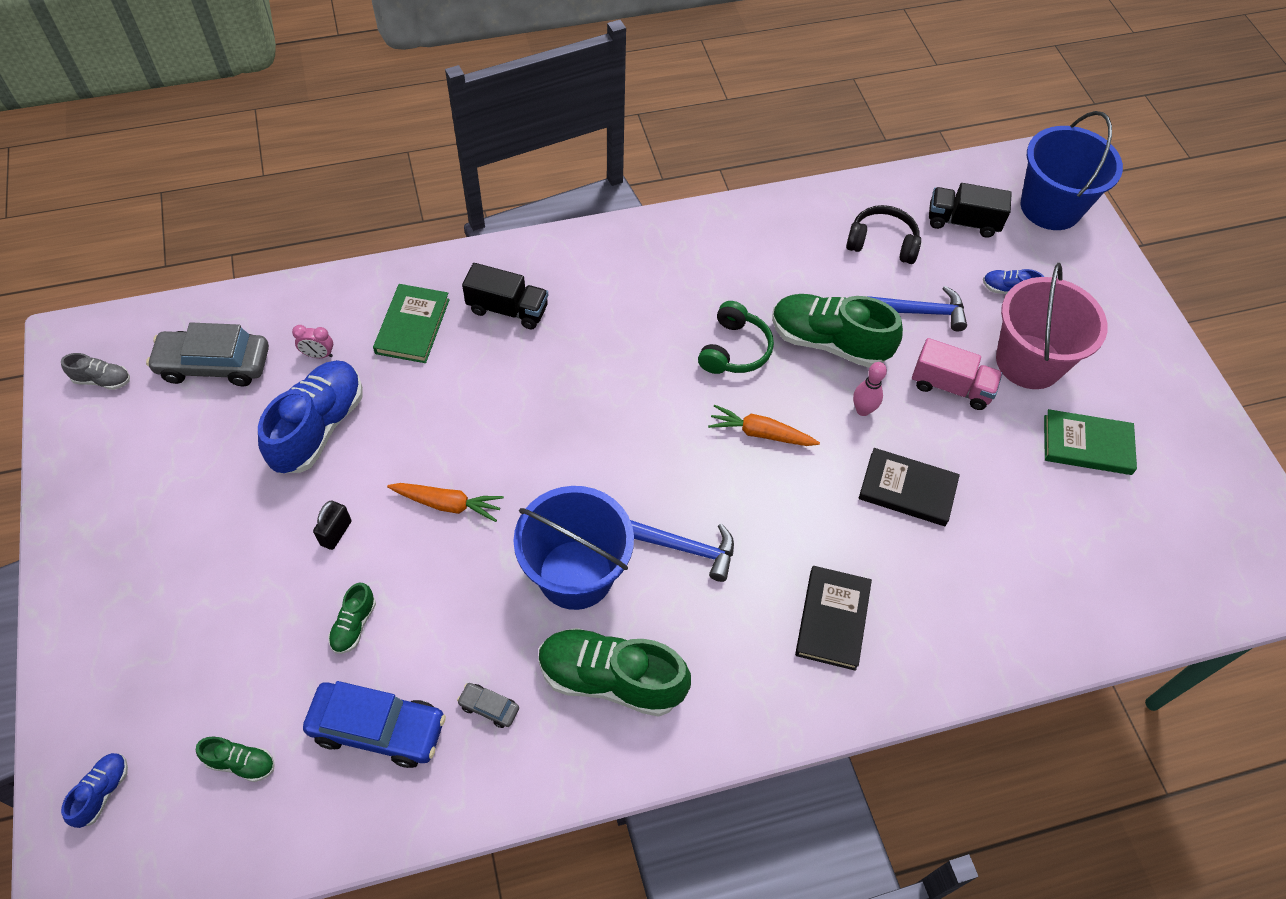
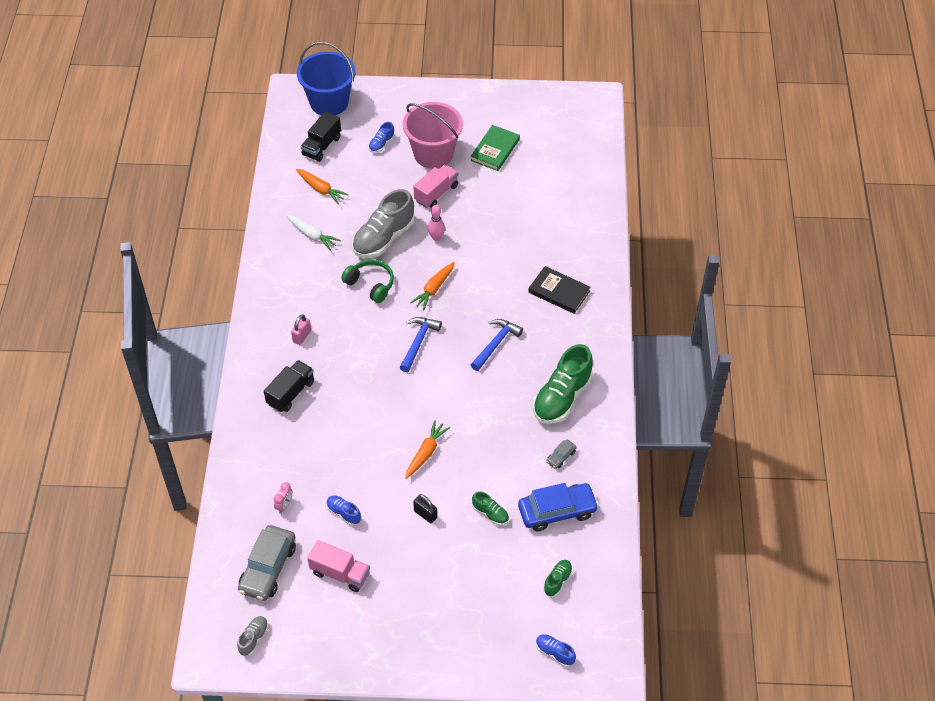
camera: 70 degrees left, 5 degrees down
blue shoe [258,360,363,473] -> blue shoe [326,495,361,525], size x0.47
blue car [303,681,446,768] -> blue car turned 45 degrees clockwise [518,483,599,532]
green book [373,284,450,363] -> none
blue bucket [514,486,634,610] -> none
green shoe [772,294,903,368] -> grey shoe [352,189,414,258]
black headphones [846,205,921,264] -> orange carrot [296,169,349,204]
black book [859,448,960,526] -> none
blue hammer [867,286,967,331] -> blue hammer moved to [400,317,442,372]
none -> white carrot [286,215,341,251]
none -> pink padlock [291,314,311,345]
none -> pink truck [308,540,370,592]

